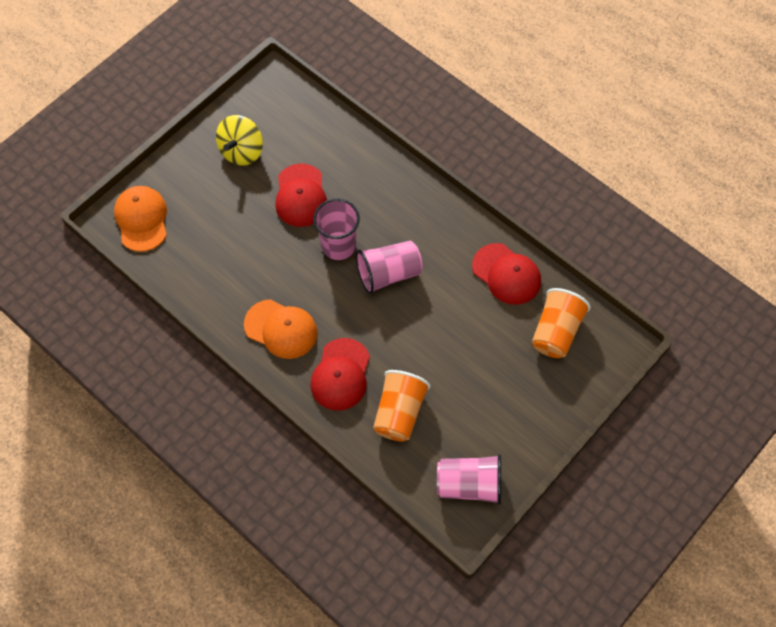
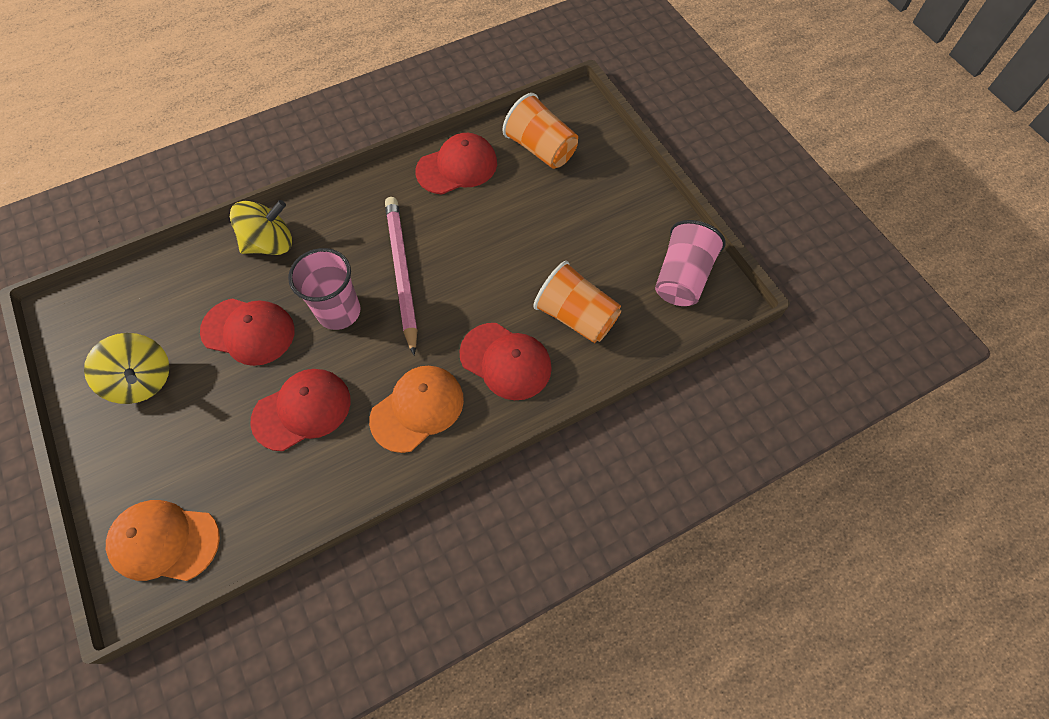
camera: 70 degrees left, 0 degrees up
pink cup [356,241,423,294] -> pink pencil [385,197,417,355]
none -> yellow spinning top [230,200,292,255]
none -> red cap [250,369,351,451]

